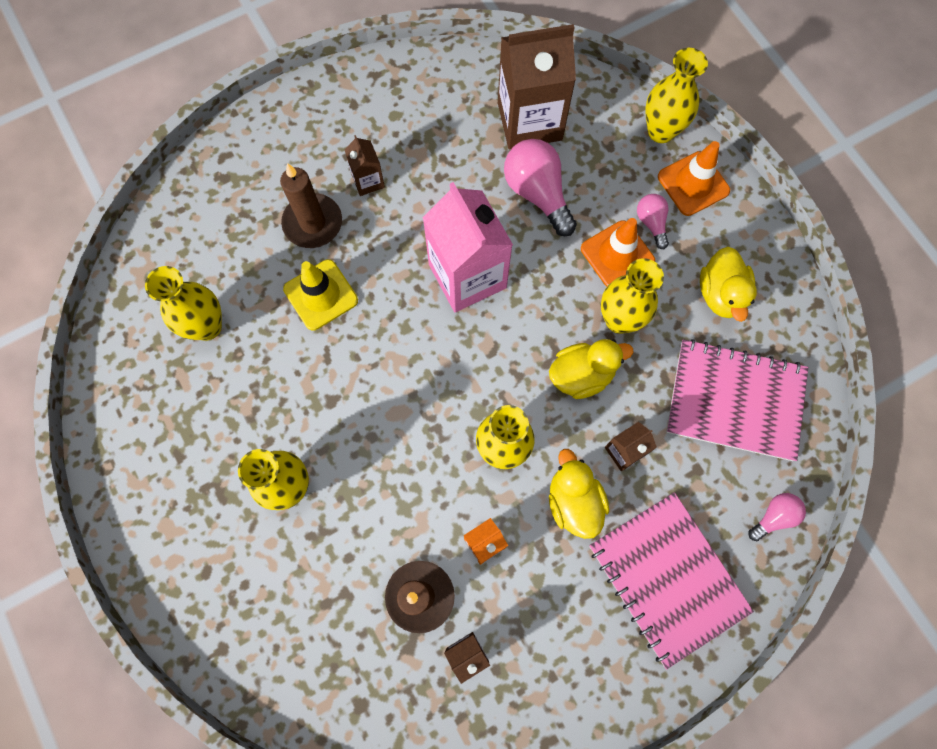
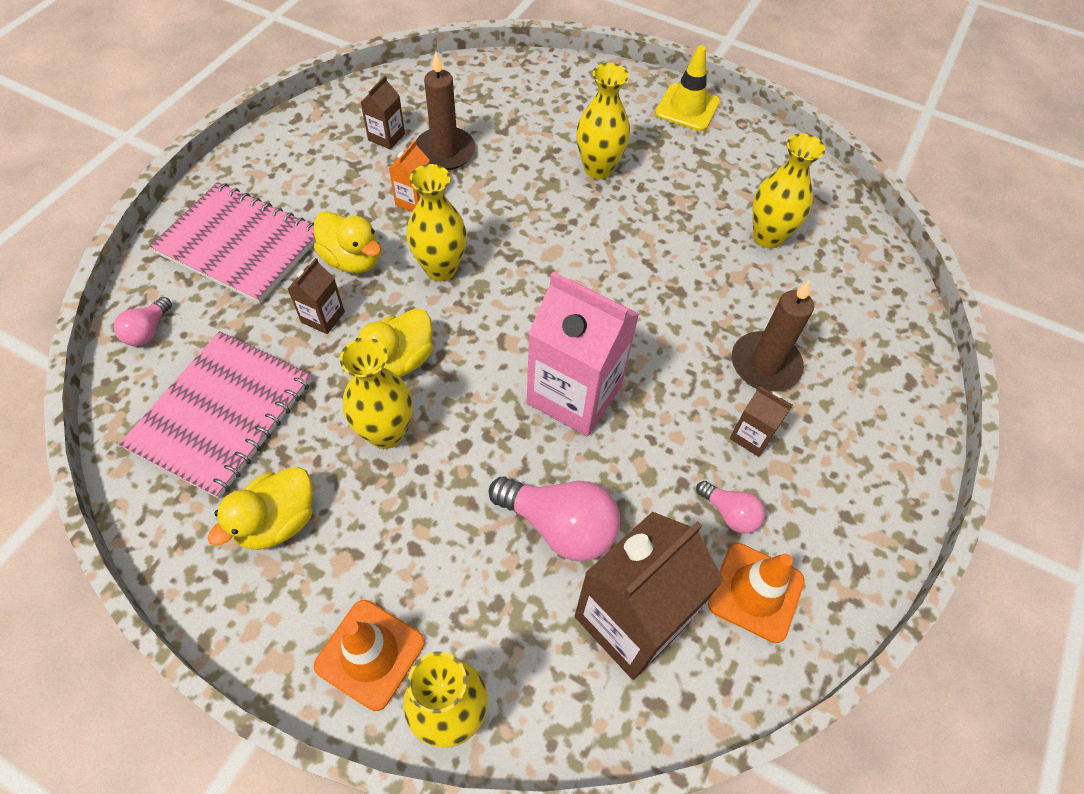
camera: 145 degrees right, 15 degrees down
yellow traffic cone [283,259,358,331] -> yellow traffic cone moved to [655,45,720,131]
orange traffic cone [581,218,655,287] -> orange traffic cone moved to [708,543,805,643]
pink light bulb [637,194,669,249] -> pink light bulb moved to [696,481,765,534]
pink notebook [666,339,808,461] -> pink notebook turned 45 degrees counterclockwise [119,331,312,499]
yellow duck [700,247,757,322] -> yellow duck turned 105 degrees counterclockwise [208,467,313,550]

